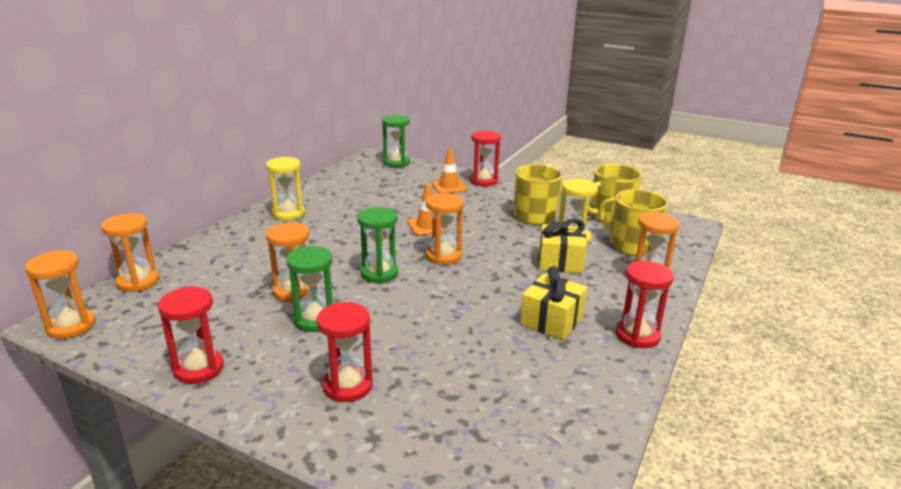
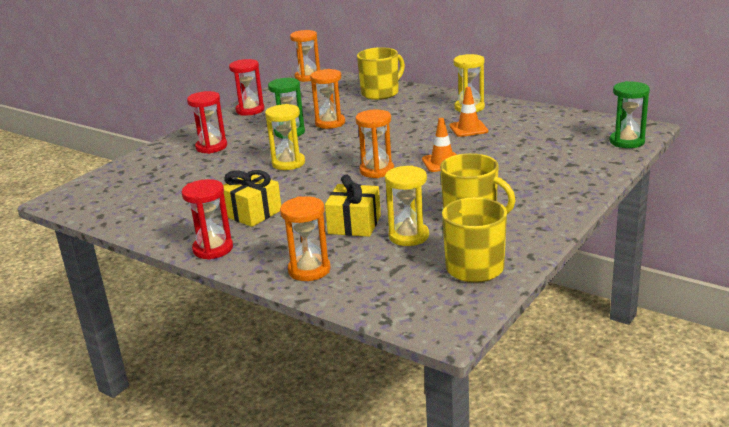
camera: 100 degrees right, 0 degrees up
orange hourglass [101,213,159,292] -> none
green hourglass [357,207,398,283] -> none
orange traffic cone [432,148,467,193] -> orange traffic cone moved to [450,87,488,137]
red hourglass [470,130,501,186] -> none
yellow mug [599,190,668,256] -> yellow mug moved to [357,47,405,100]
none -> yellow hourglass [265,104,305,170]

